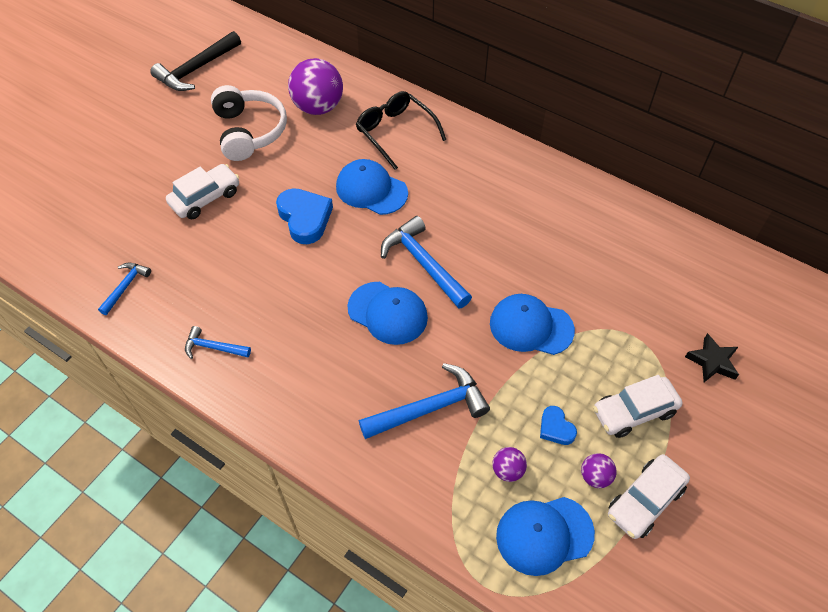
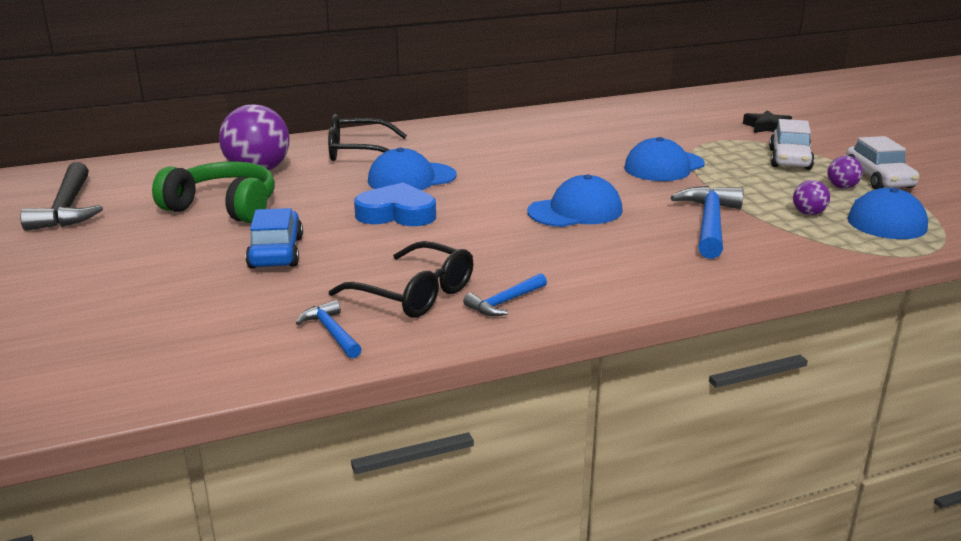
camera: 55 degrees left, 30 degrees down
white car [166,164,239,219] -> blue car [245,208,303,268]
white headphones [211,85,287,161] -> green headphones [152,161,275,223]
blue hammer [381,216,472,309] -> none
blue heart [540,406,577,445] -> none
none -> black glasses [329,241,474,318]

